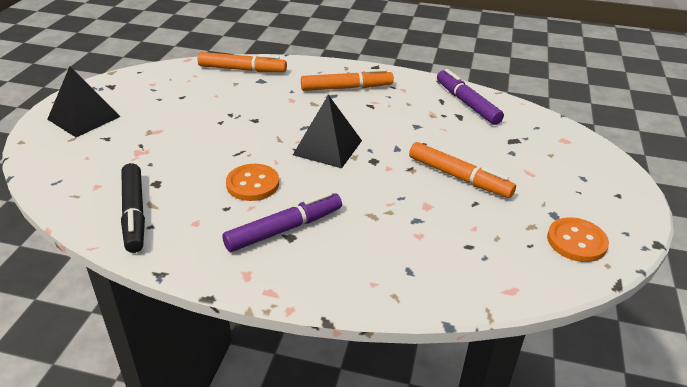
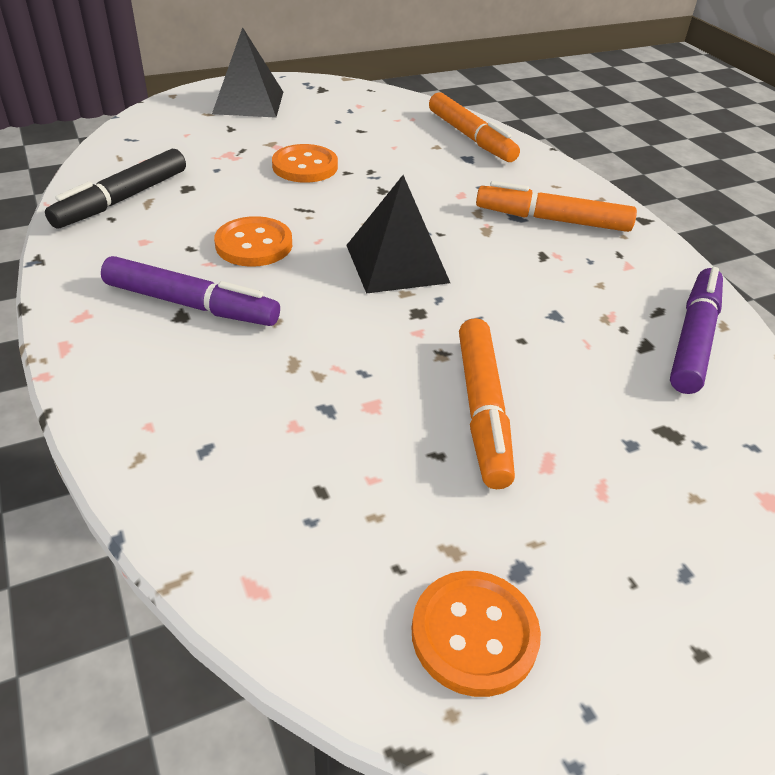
camera: 50 degrees right, 5 degrees up
orange marker [301,69,394,91] -> orange marker turned 150 degrees clockwise [476,181,637,232]
none -> orange button [272,144,338,183]

